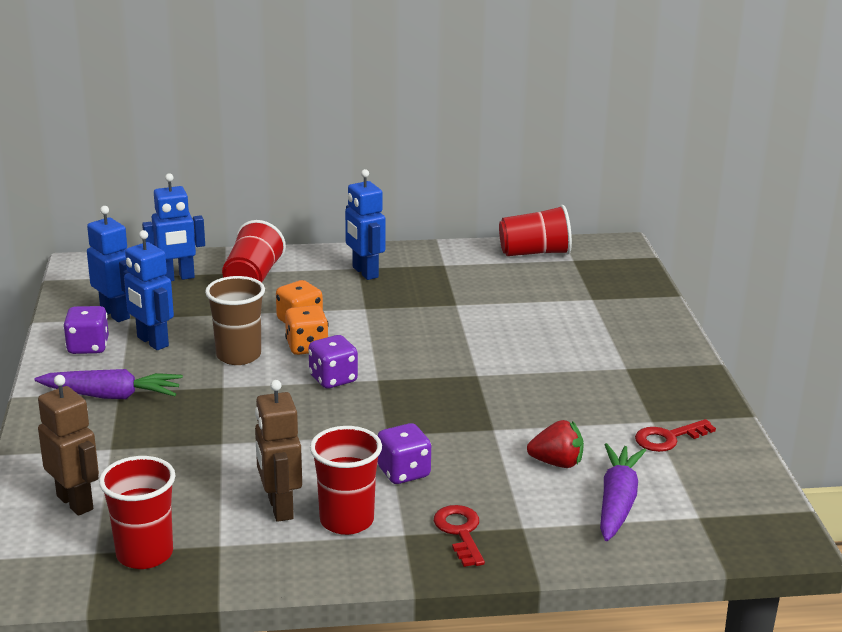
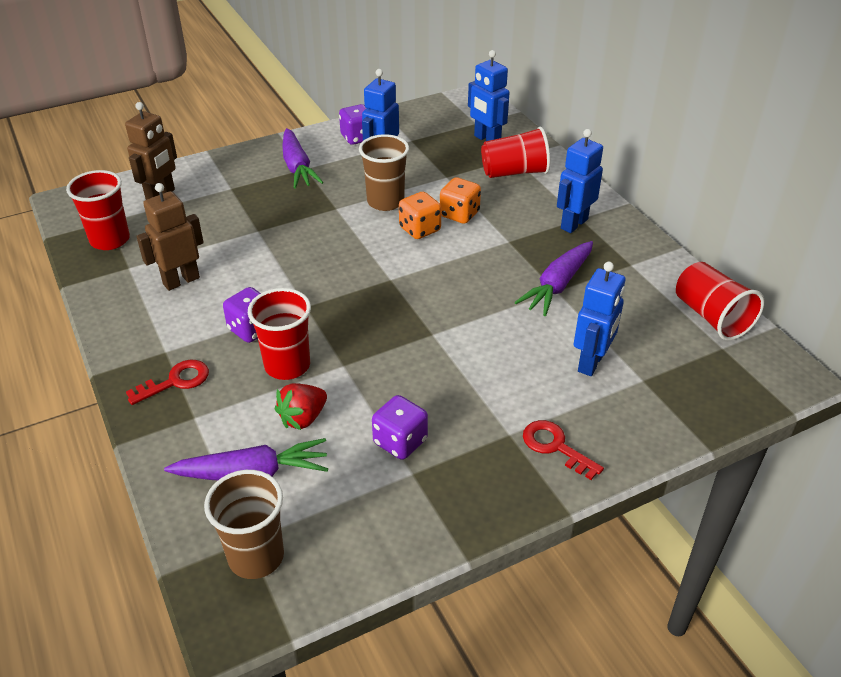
camera: 70 degrees right, 15 degrees up
blue robot [87,206,130,322] -> blue robot moved to [574,262,625,376]
purple dice [309,335,358,389] -> purple dice moved to [372,395,428,460]
red cup [310,426,382,535] -> red cup moved to [248,288,311,380]
red strawberry [527,420,584,468] -> red strawberry turned 60 degrees clockwise [275,383,327,430]
red key [635,419,716,452] -> red key moved to [523,420,604,480]
none -> brown cup [204,470,284,579]
none -> purple carrot [515,241,593,316]

